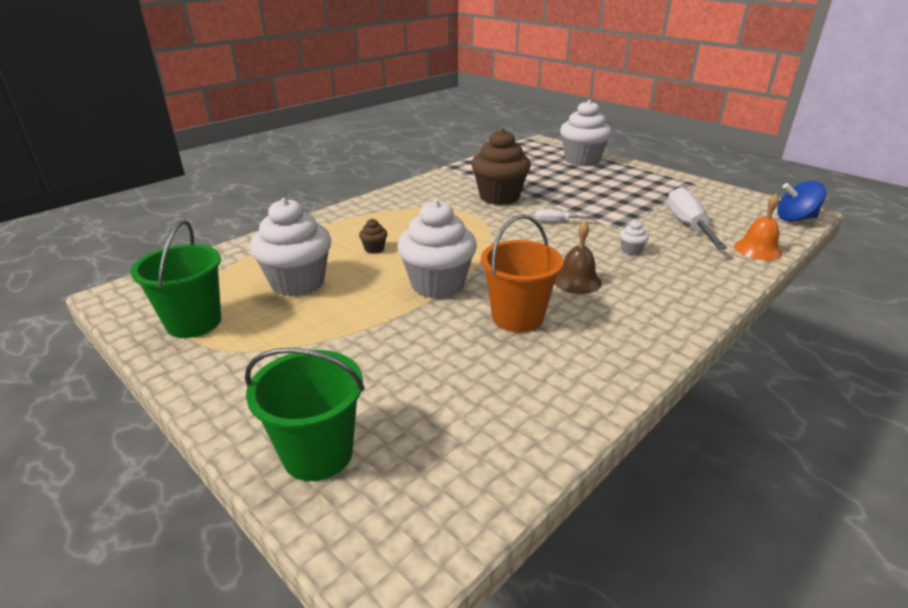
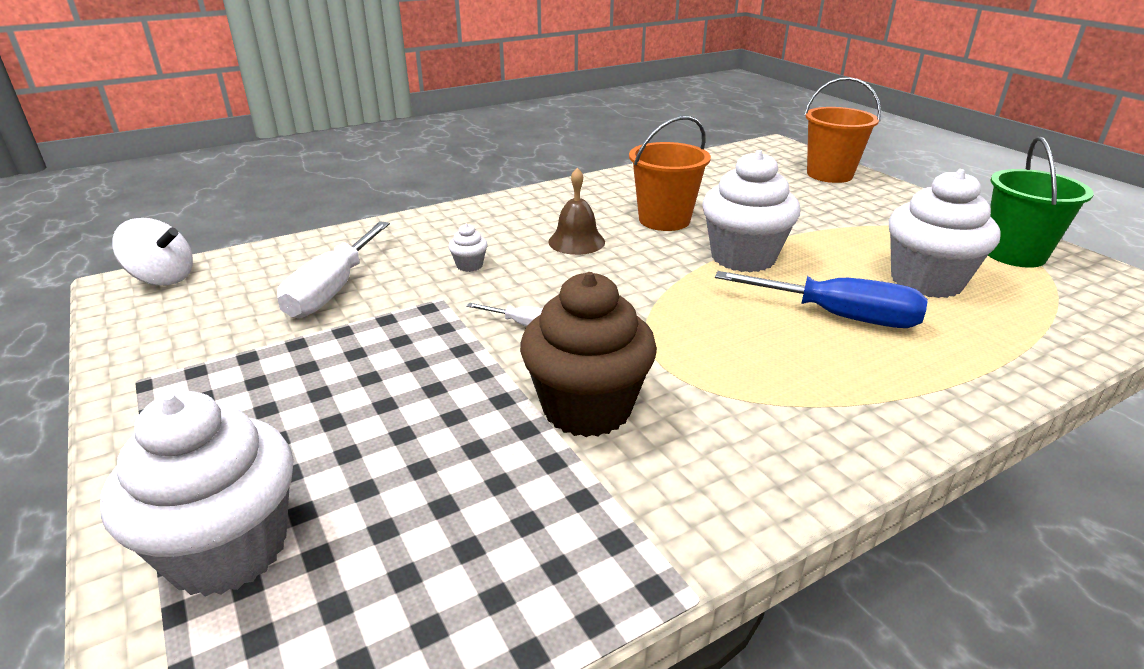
camera: 165 degrees left, 0 degrees up
green bucket [245,348,365,481] -> orange bucket [804,77,881,183]
brown cupcake [359,219,387,254] -> blue screwdriver [715,271,928,328]
orange bell [734,194,782,260] -> none
blue spinning top [777,181,826,221] -> white spinning top [112,218,193,286]

